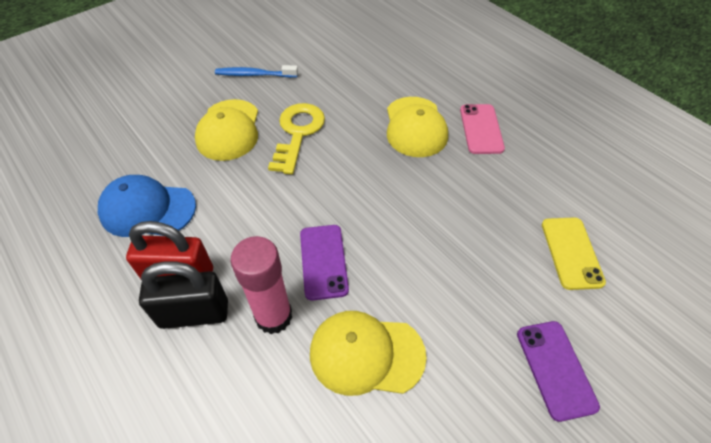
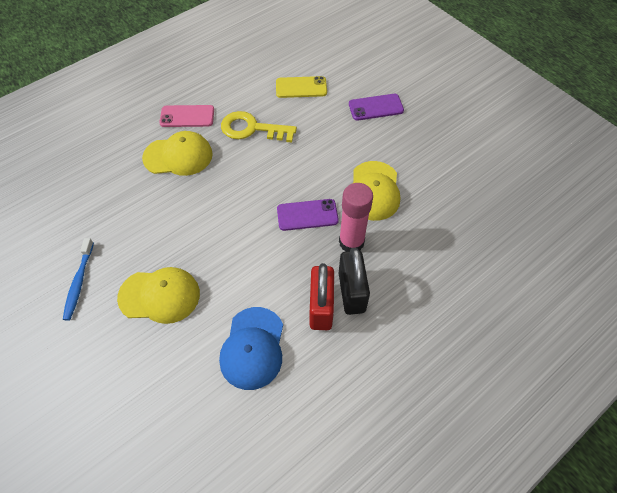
camera: 90 degrees left, 5 degrees up
yellow key [268,103,325,175] -> yellow key moved to [221,111,297,142]

